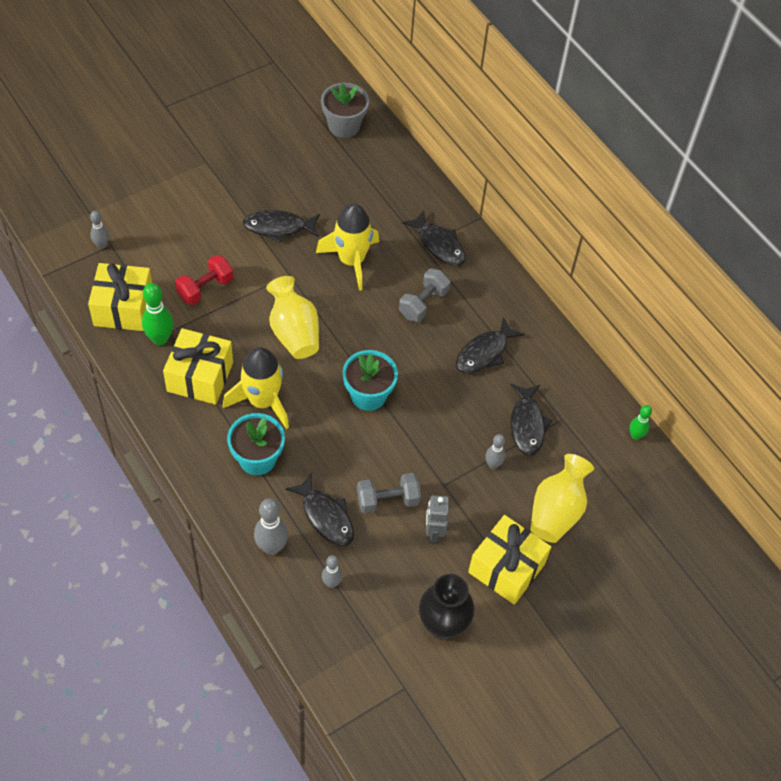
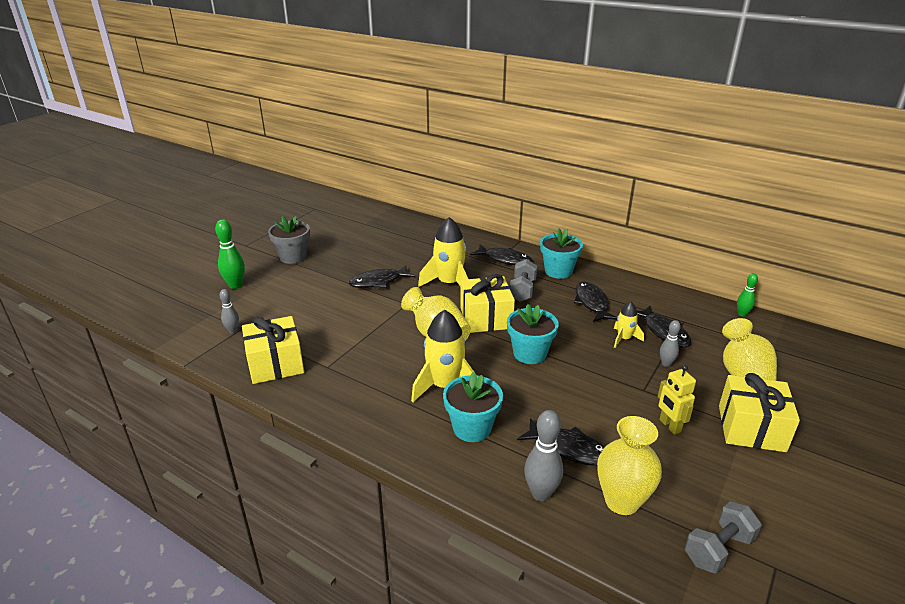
camera: 20 degrees left, 25 degrees down
green bowling pin [142,283,174,345] -> green bowling pin moved to [215,220,245,289]
yellow gift [163,328,233,405] -> yellow gift moved to [460,274,515,333]
red dumbbell [175,255,234,305] -> none
grey flower pot [321,83,369,138] -> grey flower pot moved to [268,216,310,264]
grey bowling pin [322,555,343,588] -> yellow vase [597,416,662,515]
grey dumbbell [357,473,421,514] -> grey dumbbell moved to [685,501,762,574]
black vase [419,574,475,640] -> none
grey robot [426,495,449,544] -> yellow robot [658,365,696,435]
black fish [456,317,525,373] -> black fish turned 150 degrees clockwise [574,282,617,322]
none -> turquoise flower pot [540,229,583,279]
none -> yellow rocket [614,302,644,348]

